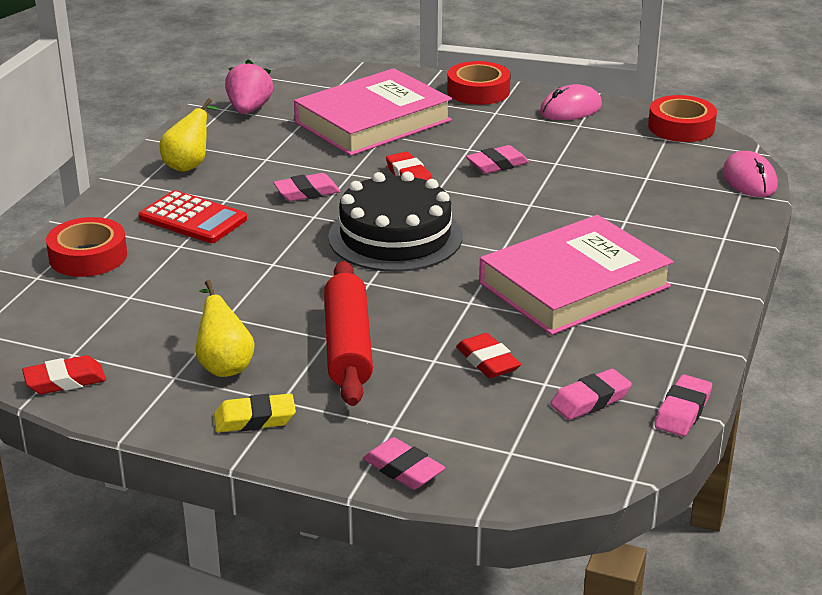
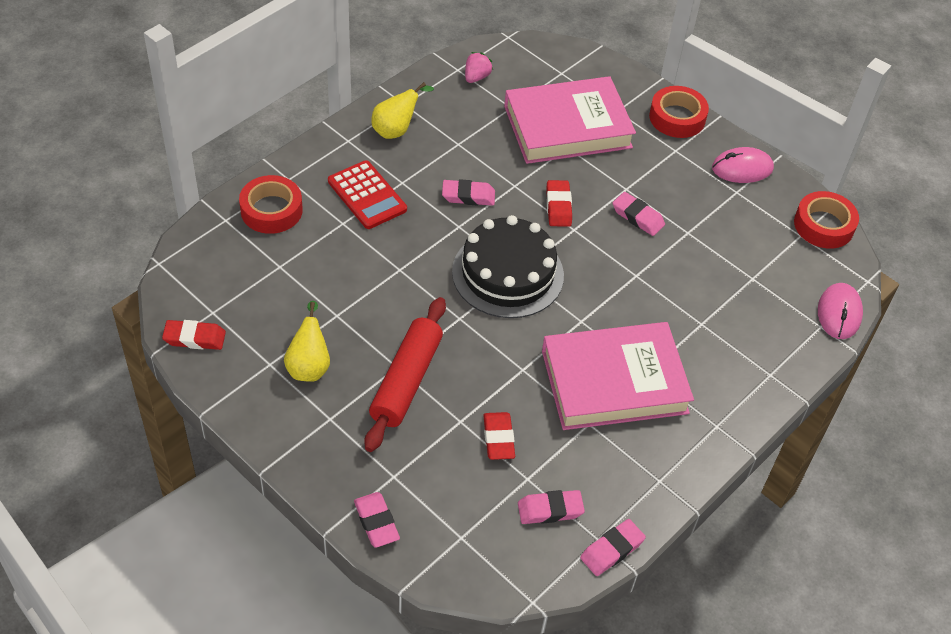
camera: 20 degrees right, 20 degrees up
yellow eraser [214,393,296,432] -> none
pink strawberry [225,60,273,114] -> pink strawberry [465,52,493,83], size x0.66
pink eraser [466,145,529,174] -> pink eraser turned 45 degrees clockwise [612,192,665,236]

